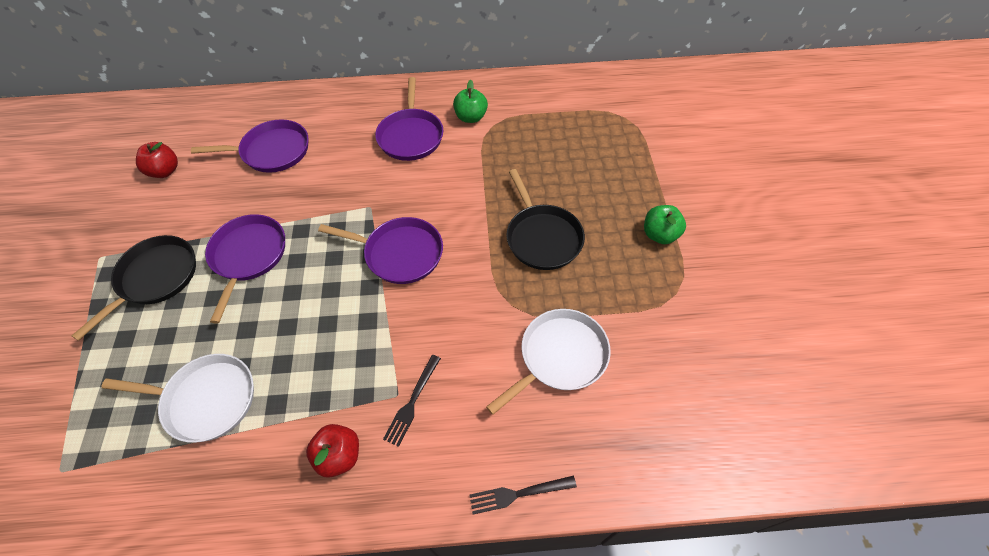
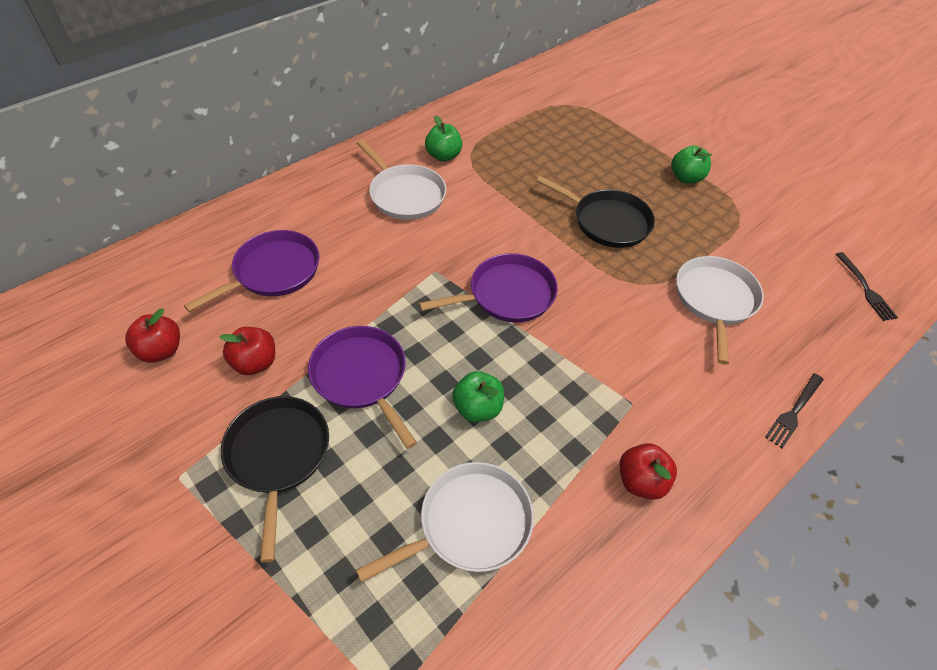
camera: 40 degrees left, 5 degrees down
purple pan [375,77,443,161] -> white pan [357,140,446,220]
black fork [383,355,441,447] -> black fork moved to [835,252,898,321]
none -> red apple [219,327,275,375]
none -> green apple [452,371,504,422]

